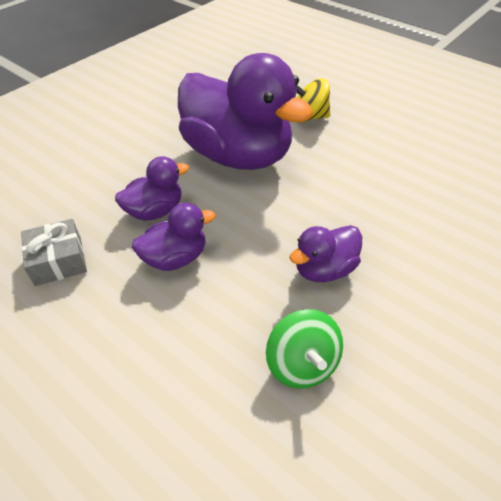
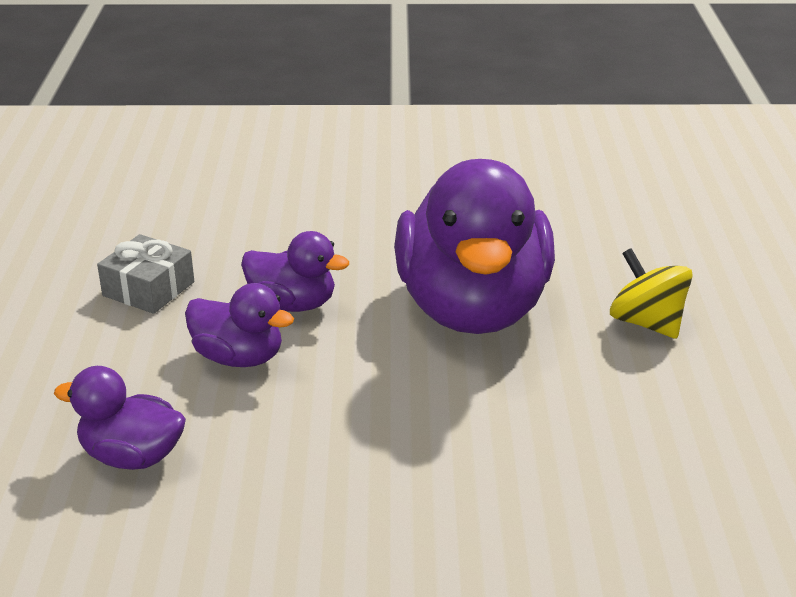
camera: 50 degrees right, 15 degrees down
green spinning top [266,309,343,388] -> none
purple duck [289,225,362,282] -> purple duck moved to [54,366,186,470]

